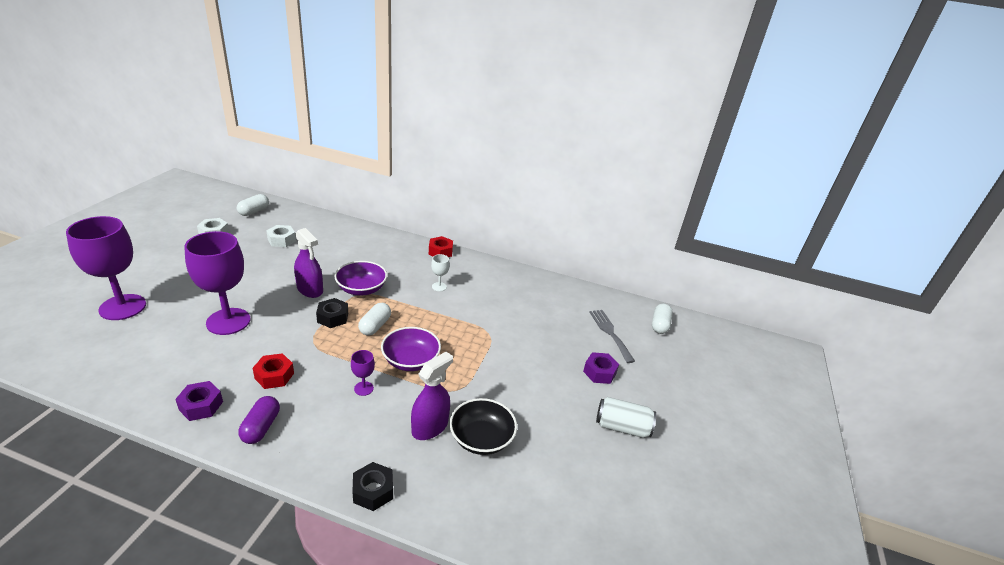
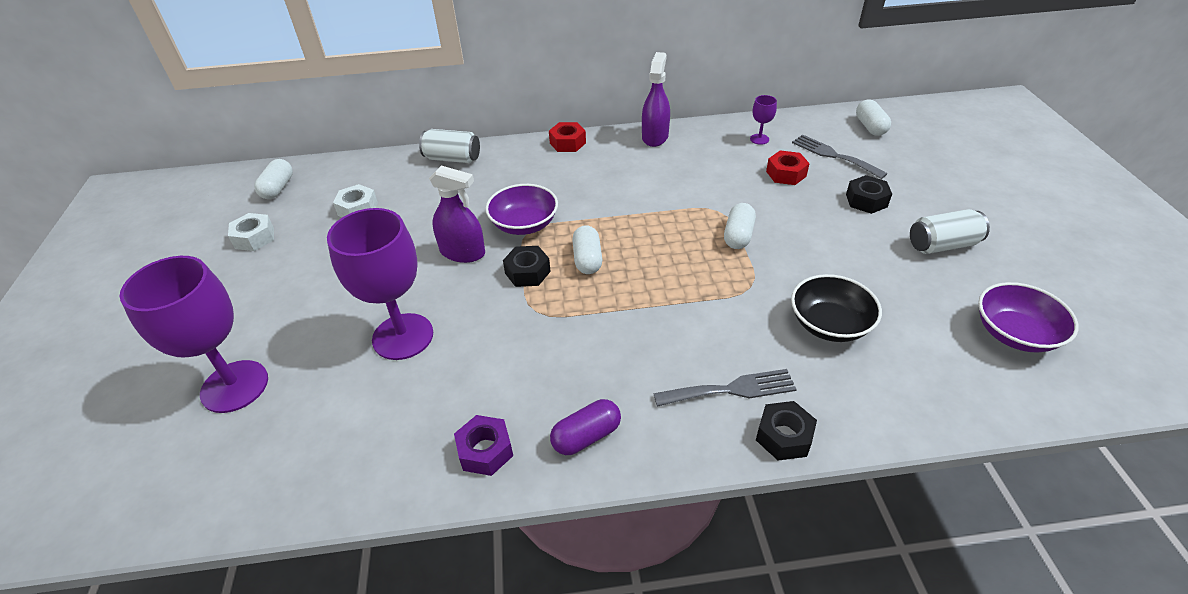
camera: 20 degrees left, 10 degrees up
purple capsule [238,396,280,444] -> purple capsule turned 75 degrees clockwise [550,399,621,455]
red nut [252,353,294,389] -> red nut moved to [766,150,810,185]
purple goblet [351,350,375,396] -> purple goblet moved to [750,95,777,145]
purple bowl [381,327,441,371] -> purple bowl moved to [978,282,1079,352]
purple spray bottle [411,352,453,440] -> purple spray bottle moved to [642,52,670,147]
white goblet [431,254,450,291] -> none
purple nut [583,352,619,384] -> black nut [846,175,892,214]
none -> white can [419,129,480,163]
none -> grey fork [653,369,797,407]
none -> white capsule [724,203,756,249]

